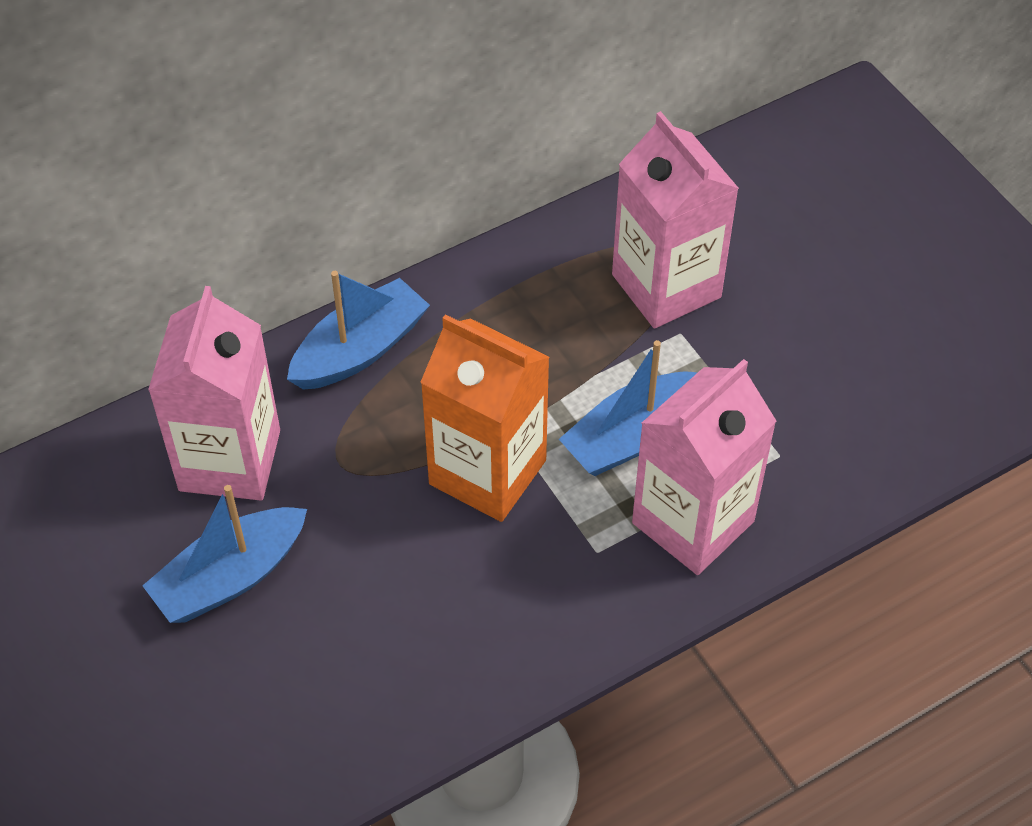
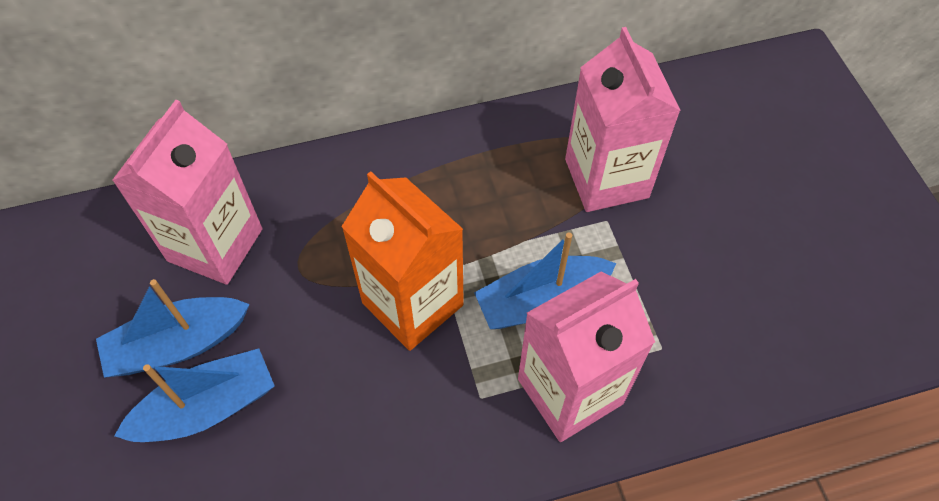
camera: 15 degrees right, 5 degrees up
blue boat [287,271,430,390] -> blue boat moved to [114,349,274,442]

